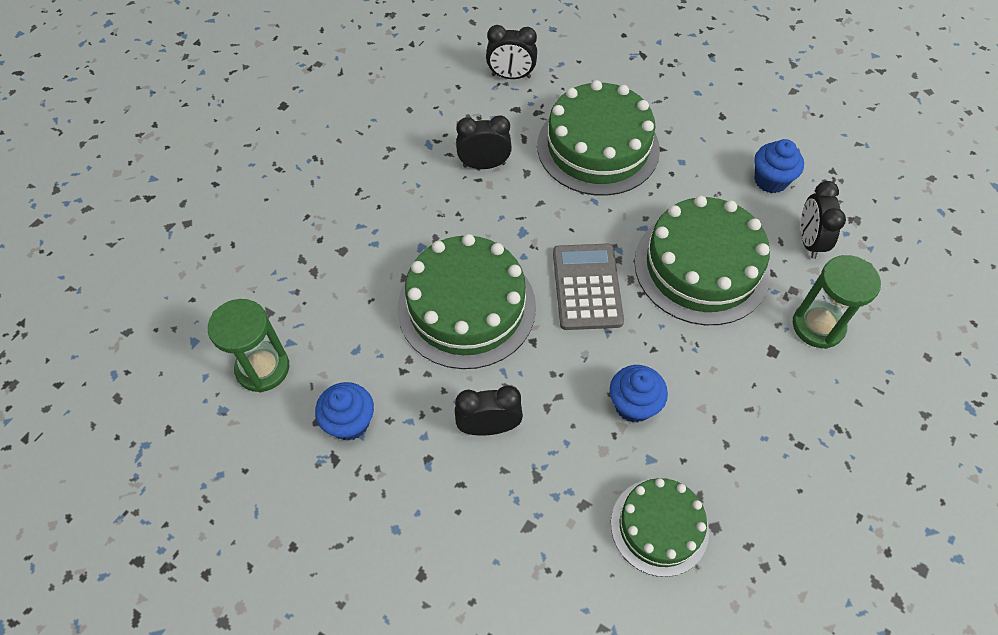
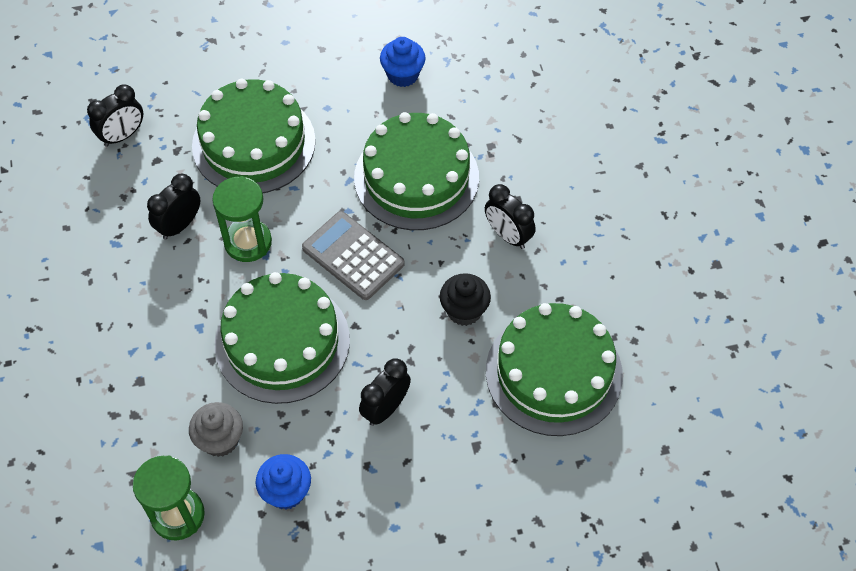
camera: 45 degrees left, 0 degrees up
blue cupcake [610,365,668,423] -> black cupcake [440,273,491,326]
green cake [611,478,709,577] -> green cake [486,303,623,436], size x1.64
green hourglass [793,255,881,349] -> green hourglass moved to [212,176,272,262]
black clock [801,181,846,259] -> black clock moved to [485,184,536,249]
none -> grey cupcake [189,402,243,457]

